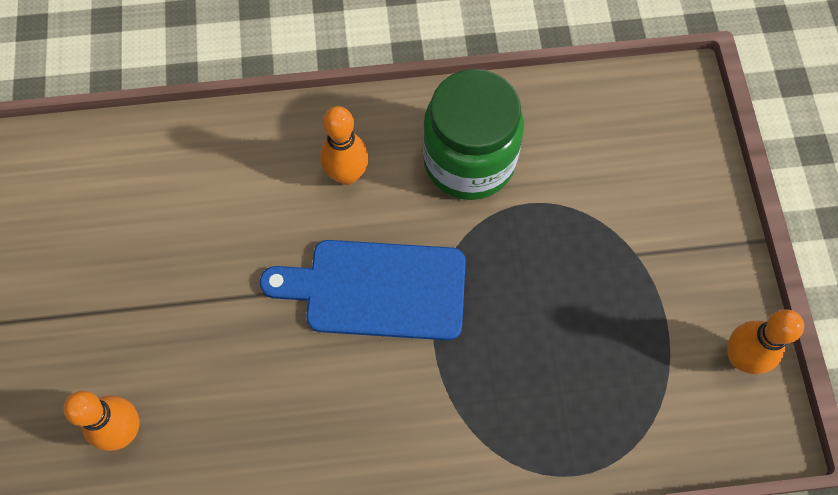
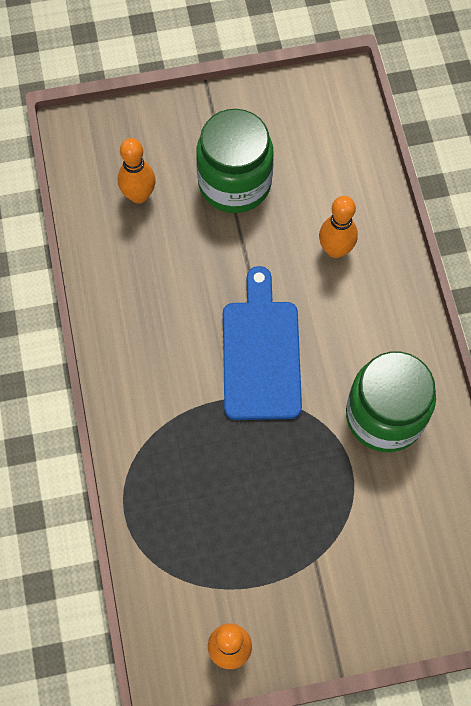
camera: 85 degrees right, 0 degrees up
orange bowling pin [320,106,369,185] -> orange bowling pin moved to [319,196,358,258]
none -> green jar [196,109,274,213]

